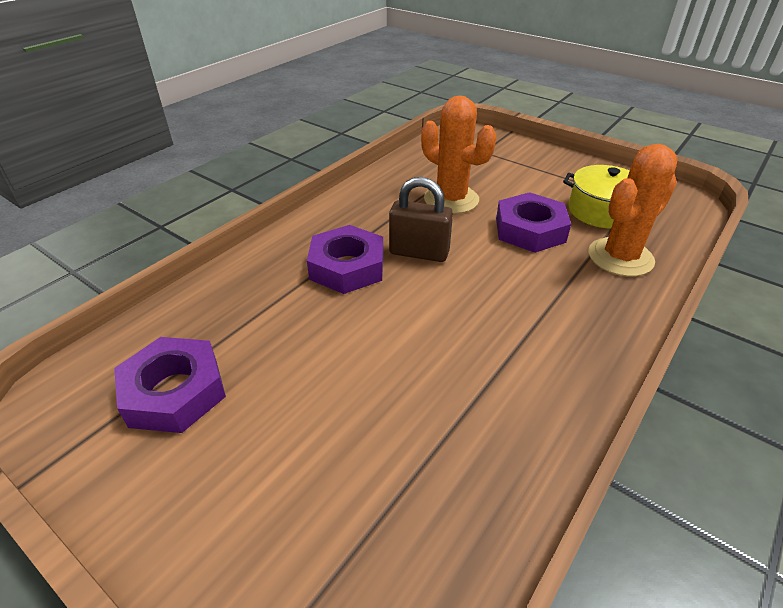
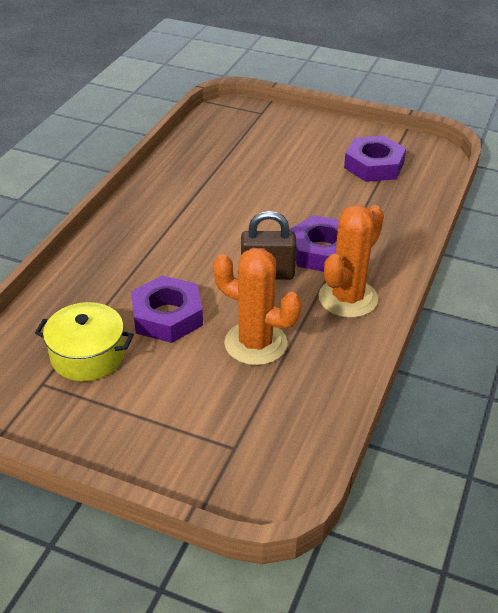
camera: 165 degrees right, 0 degrees up
orange cactus [588,144,677,277] -> orange cactus moved to [318,205,384,318]

